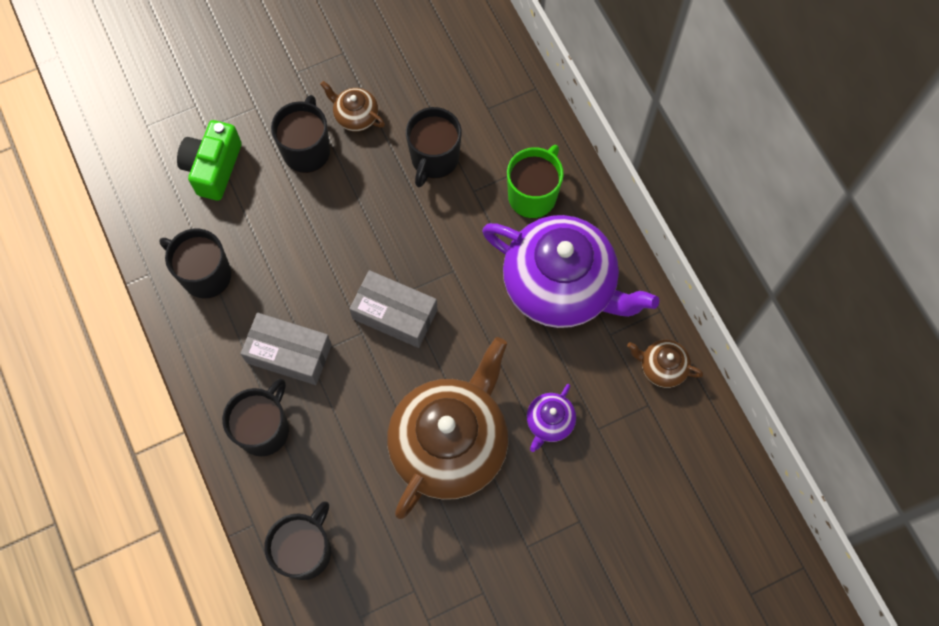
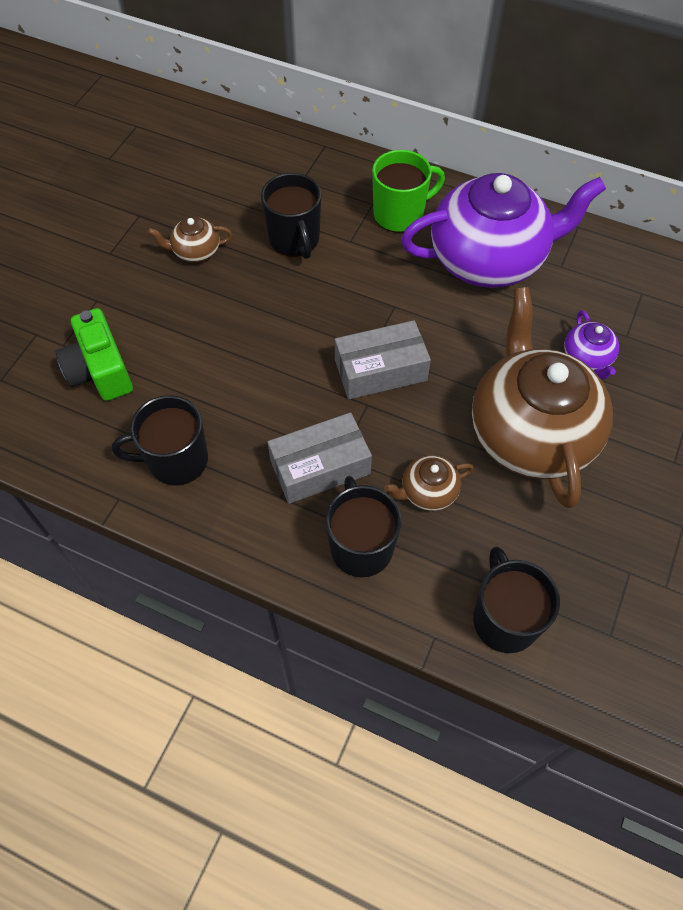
camera: 40 degrees left, 10 degrees down
black mug [271,95,330,173] -> none
green mug [507,145,564,218] -> green mug turned 75 degrees clockwise [372,150,445,233]
brown teapot [627,340,703,388] -> brown teapot moved to [384,455,474,511]

